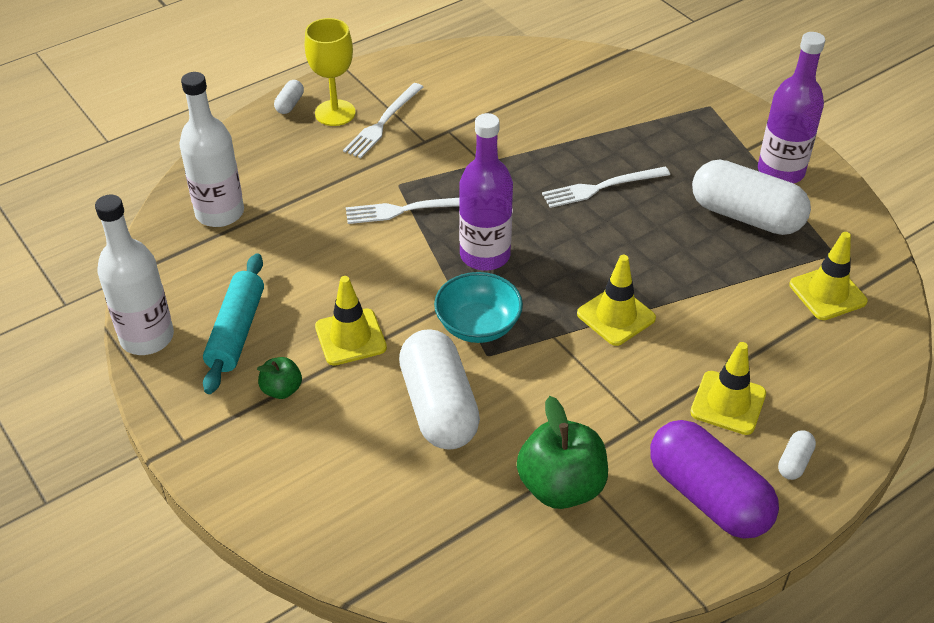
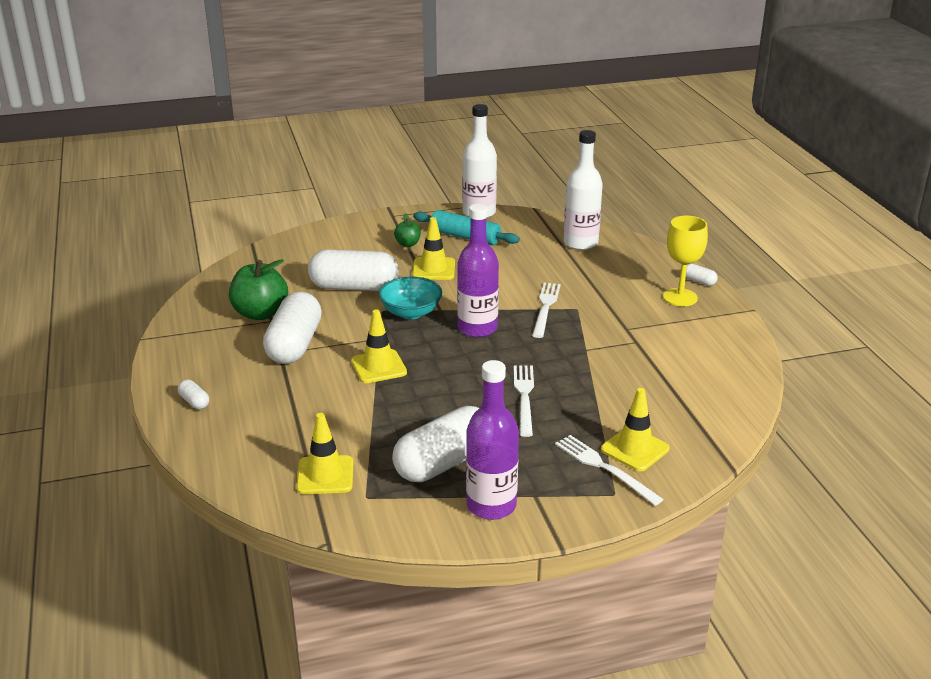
camera: 110 degrees right, 15 degrees down
white fork [343,83,423,158] -> white fork moved to [555,435,664,506]
purple capsule [650,420,779,538] -> none
yellow traffic cone [690,342,766,435] -> yellow traffic cone moved to [601,388,670,471]
none -> white capsule [263,292,322,364]

